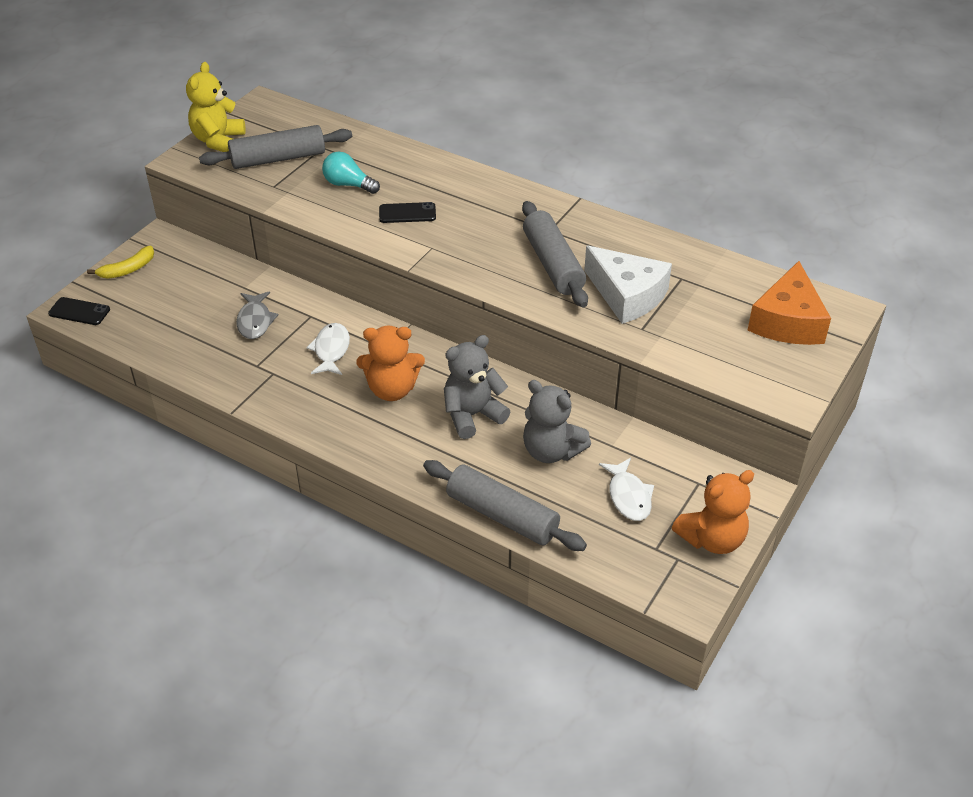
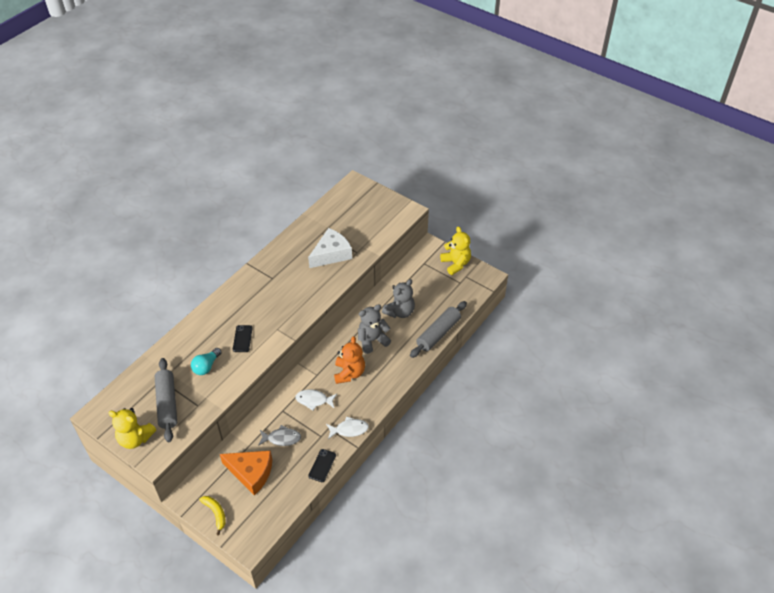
camera: 85 degrees left, 5 degrees up
black phone [48,297,110,325] -> black phone moved to [308,449,336,482]
grey teddy bear [444,335,510,439] -> grey teddy bear turned 90 degrees clockwise [358,304,391,354]
grey rolling pin [522,201,588,307] -> none
white fish [599,458,654,521] -> white fish moved to [326,416,369,439]
orange teddy bear [672,470,754,554] -> yellow teddy bear [440,226,471,275]
orange cheese [748,261,831,345] -> orange cheese moved to [220,450,272,495]

